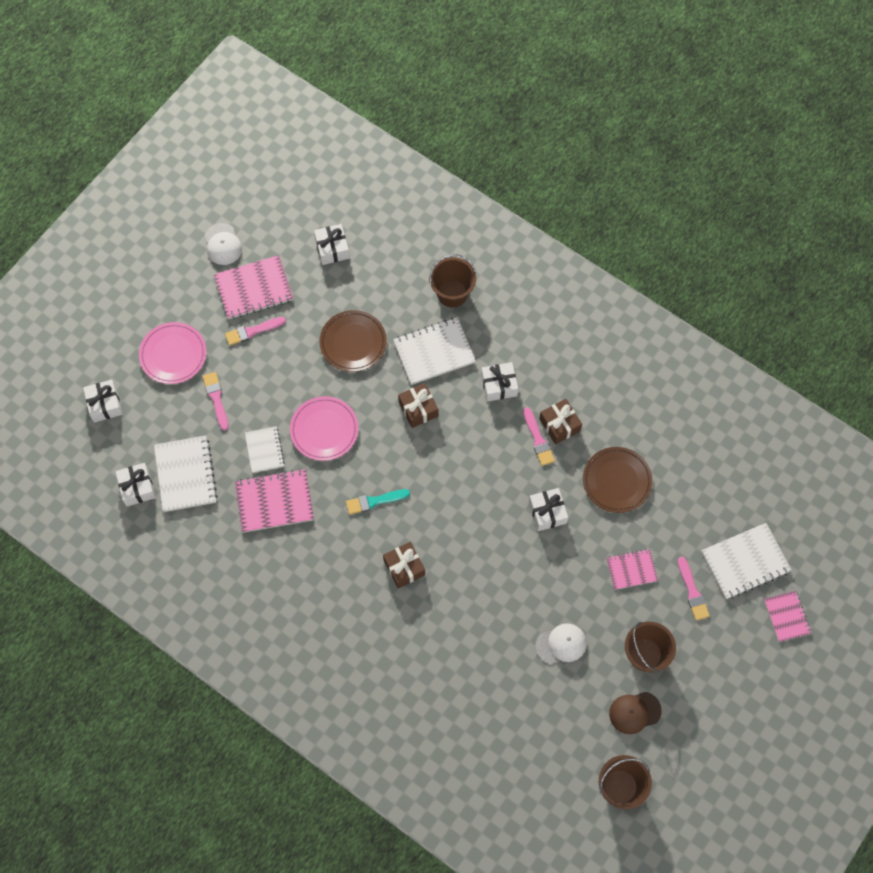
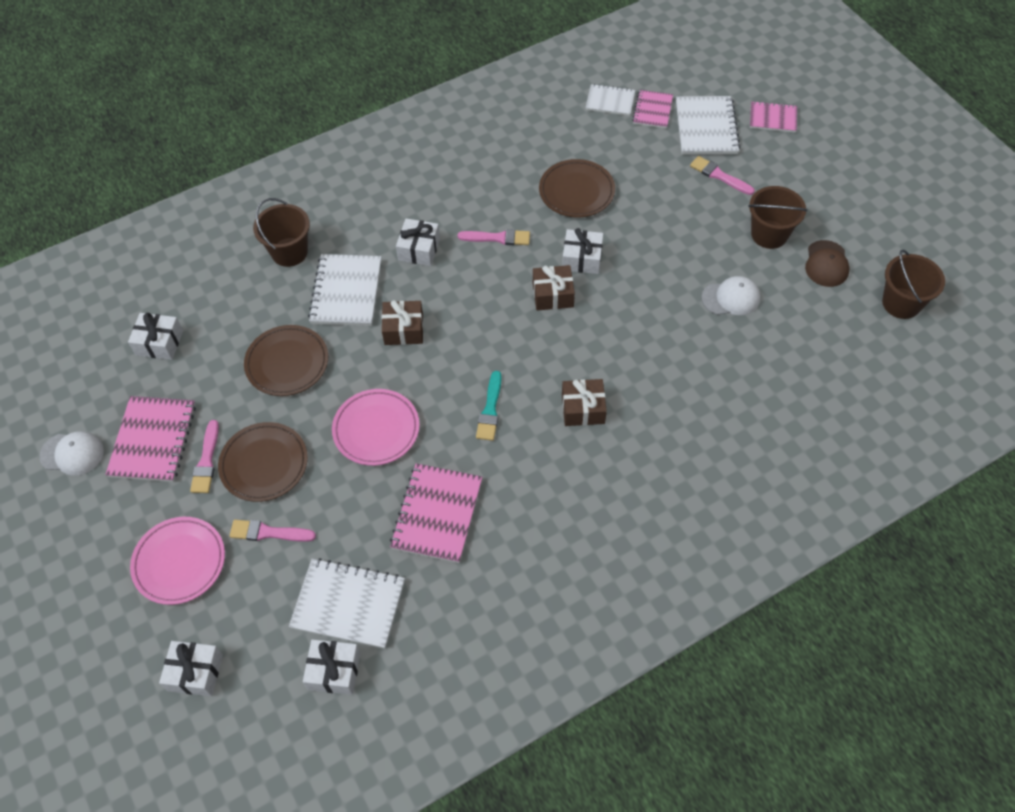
camera: 65 degrees left, 10 degrees down
white notebook [245,426,284,473] -> white notebook moved to [585,84,635,116]
white cap [535,623,587,665] -> white cap turned 75 degrees clockwise [702,276,760,315]
brown gift [539,399,582,445] -> brown gift moved to [533,265,575,311]
pink notebook [606,549,658,590] -> pink notebook moved to [632,90,673,129]
pink brush [678,557,710,621] -> pink brush turned 150 degrees counterclockwise [690,156,755,195]
none -> brown plate [218,422,308,502]

